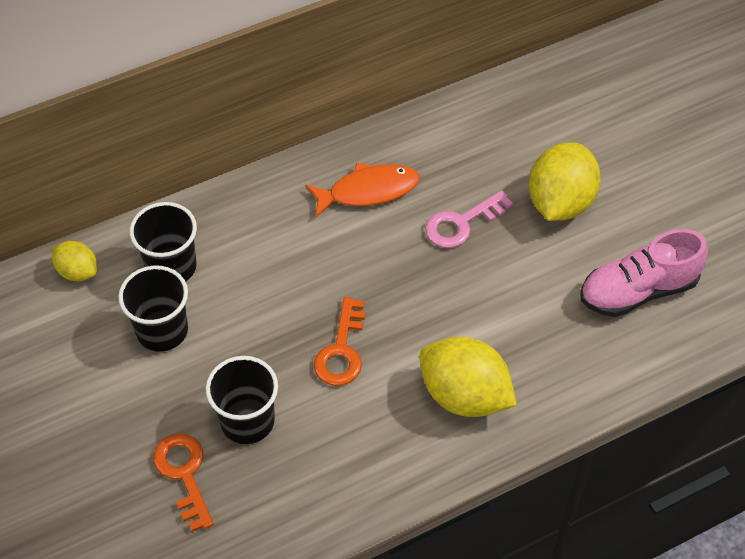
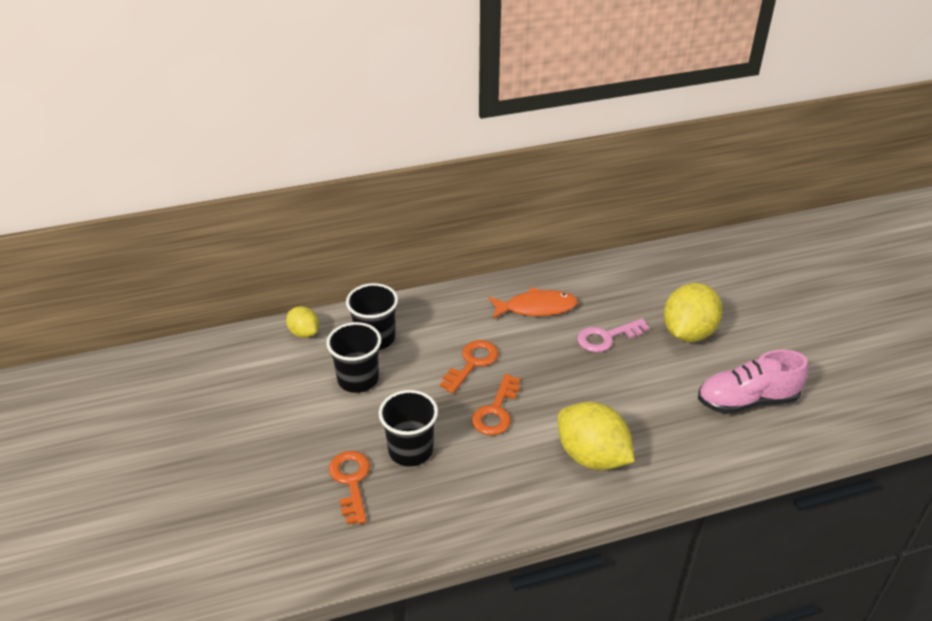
camera: 10 degrees right, 15 degrees down
none -> orange key [440,340,499,393]

